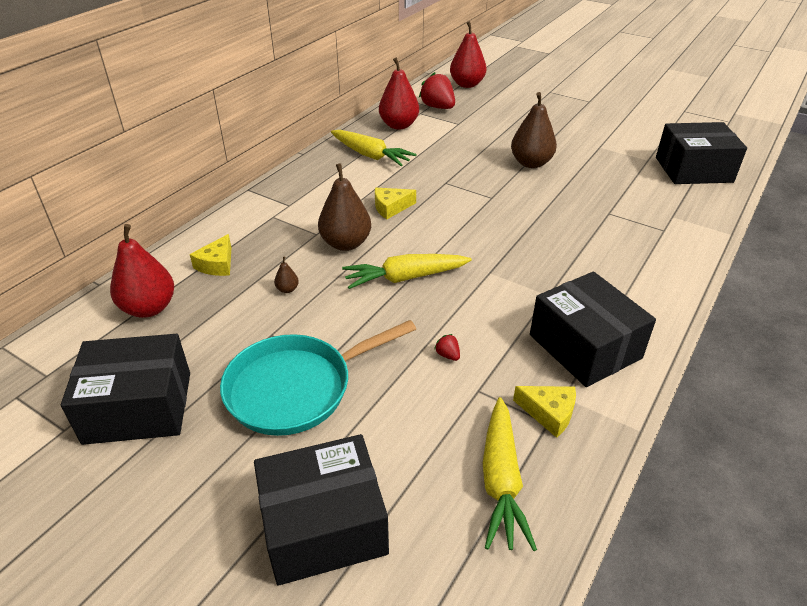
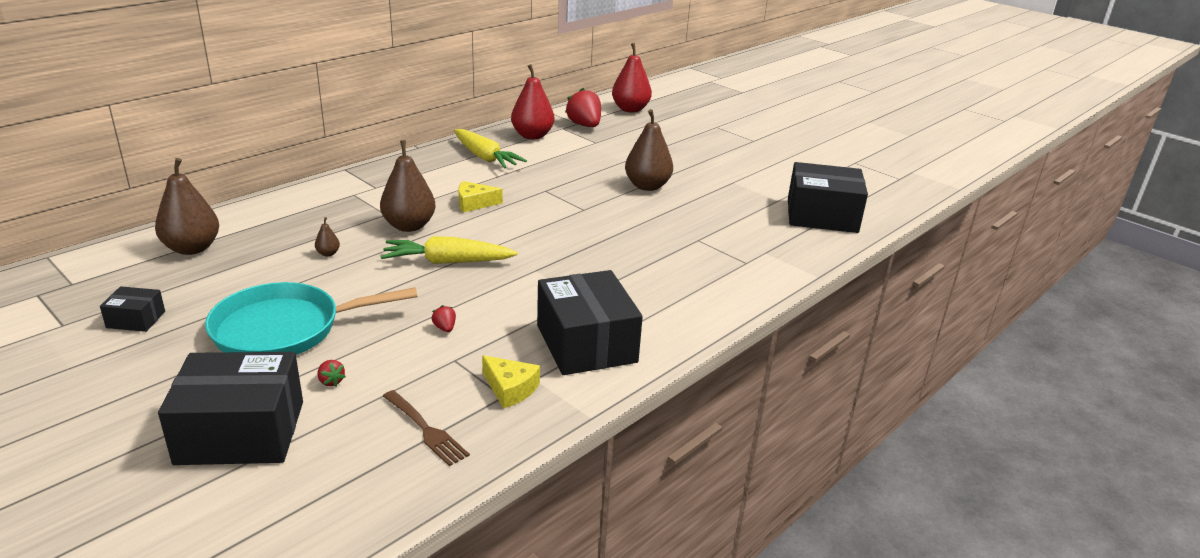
camera: 10 degrees right, 10 degrees down
black box [61,334,190,445] -> black box [100,286,165,332], size x0.47
red pear [110,224,174,318] -> brown pear [155,158,219,255]
yellow cheese [190,234,231,276] -> none
yellow carrot [483,397,537,551] -> brown fork [383,390,470,466]
none -> red strawberry [317,360,346,387]

